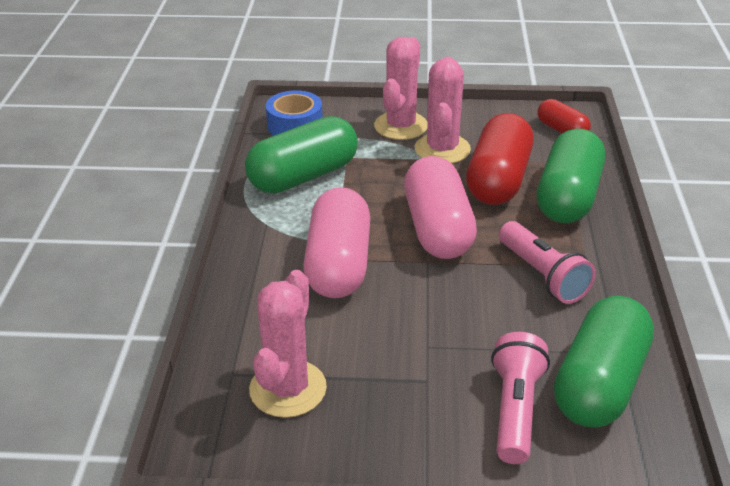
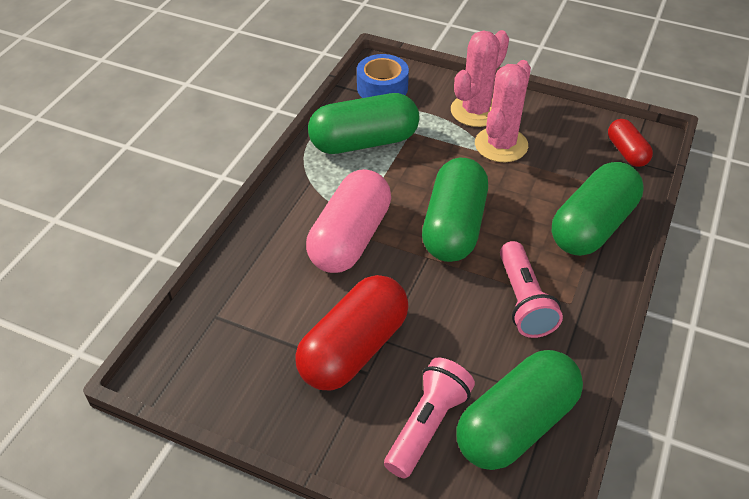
camera: 20 degrees right, 10 degrees up
pink cactus [249,270,327,418] -> none
pink capsule [404,156,477,259] -> green capsule [422,158,488,262]
red capsule [466,113,534,205] -> red capsule moved to [295,275,409,390]

